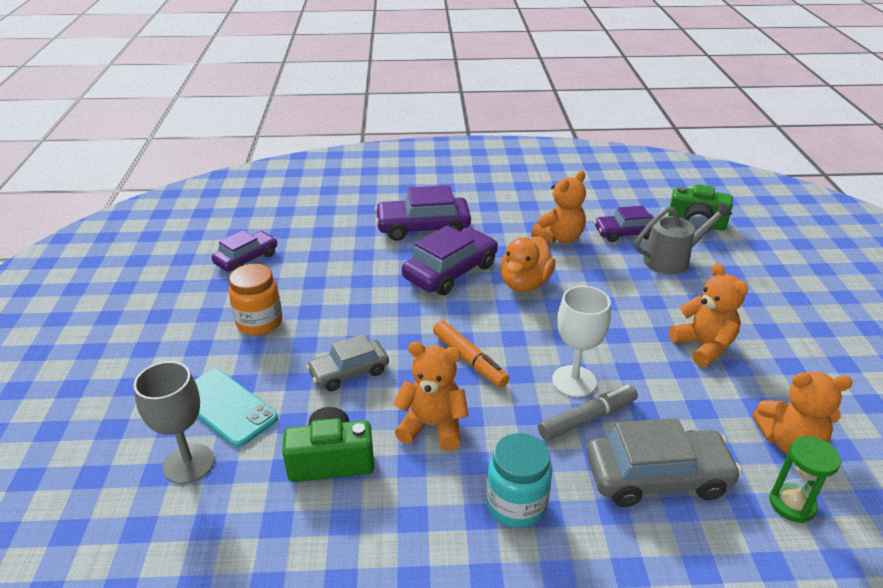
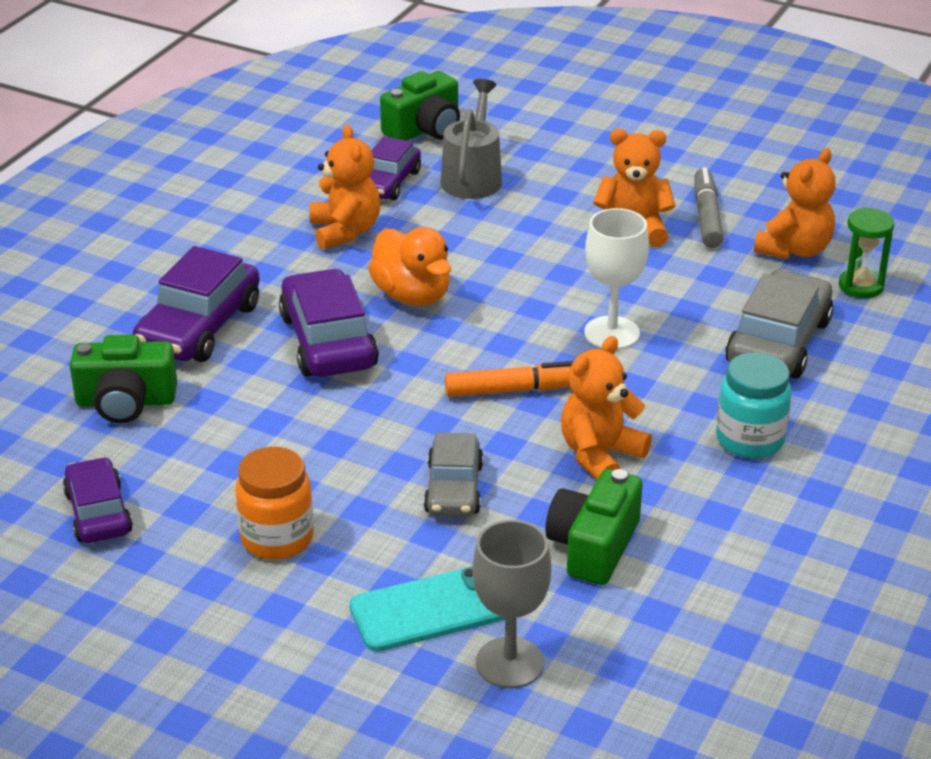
camera: 60 degrees left, 0 degrees up
grey marker [538,385,638,441] -> grey marker moved to [695,167,724,248]
none -> green camera [70,335,177,423]

